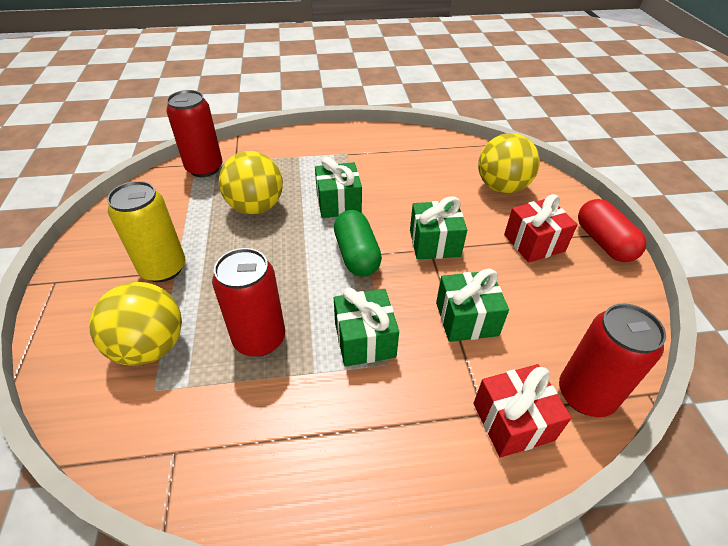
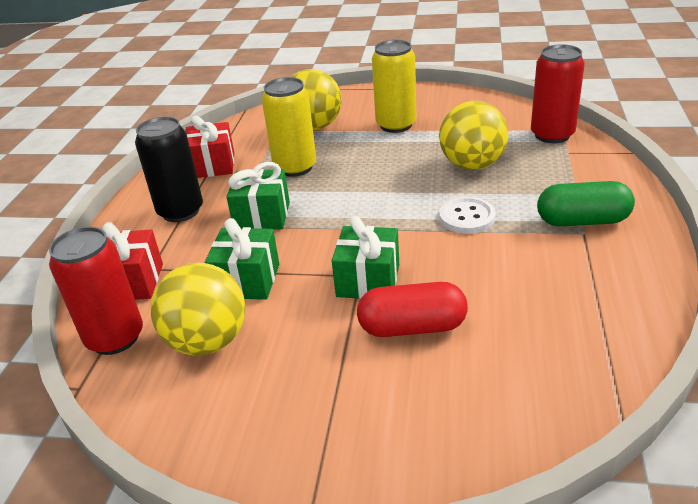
camera: 110 degrees right, 10 degrees down
red can [212,248,285,357] -> yellow can [262,77,316,177]
green gift [315,157,362,218] -> white button [439,197,496,234]
green capsule [334,210,382,276] -> green capsule moved to [537,181,635,226]
yellow ball [478,133,540,193] -> yellow ball moved to [151,263,245,356]
red gift [504,194,578,263] -> red gift moved to [185,116,234,178]
red capsule [578,199,647,262] -> red capsule moved to [357,282,468,337]
none -> black can [135,117,203,222]

